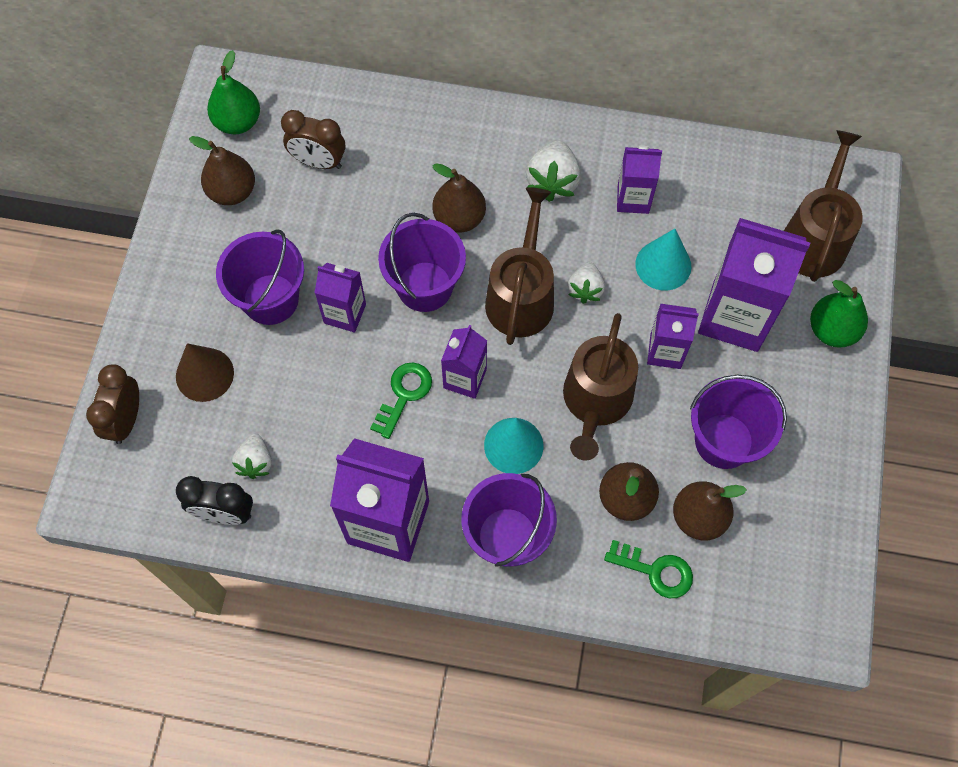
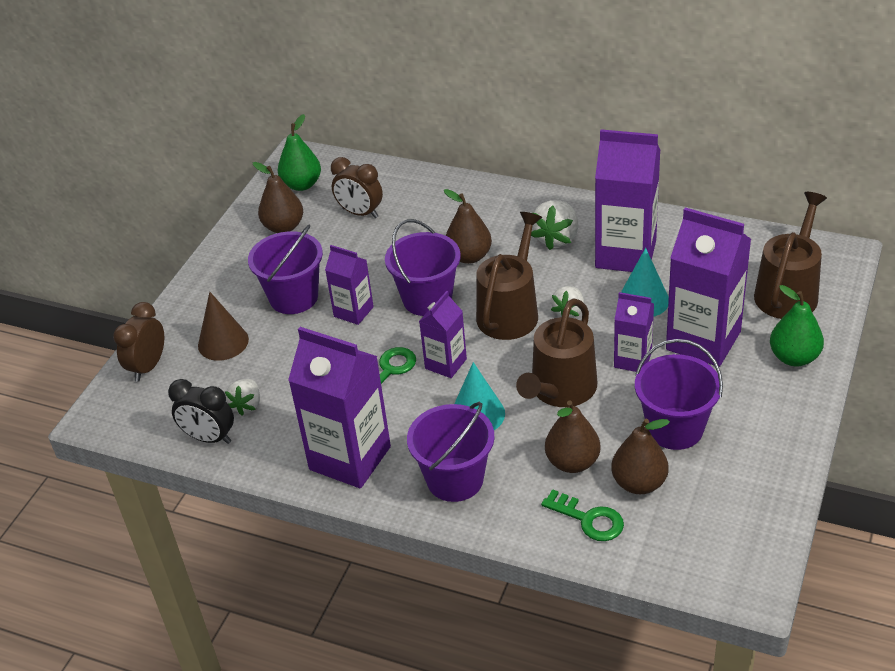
camera: 15 degrees right, 25 degrees down
purple carton [617,145,662,214] -> purple carton [595,129,660,272], size x1.84

